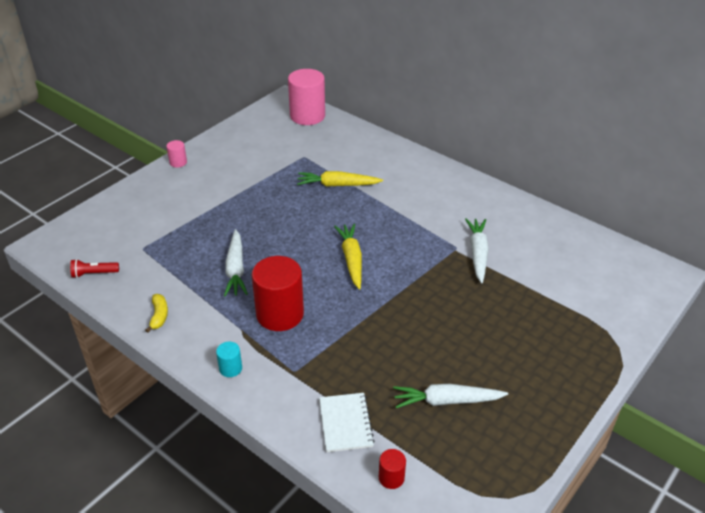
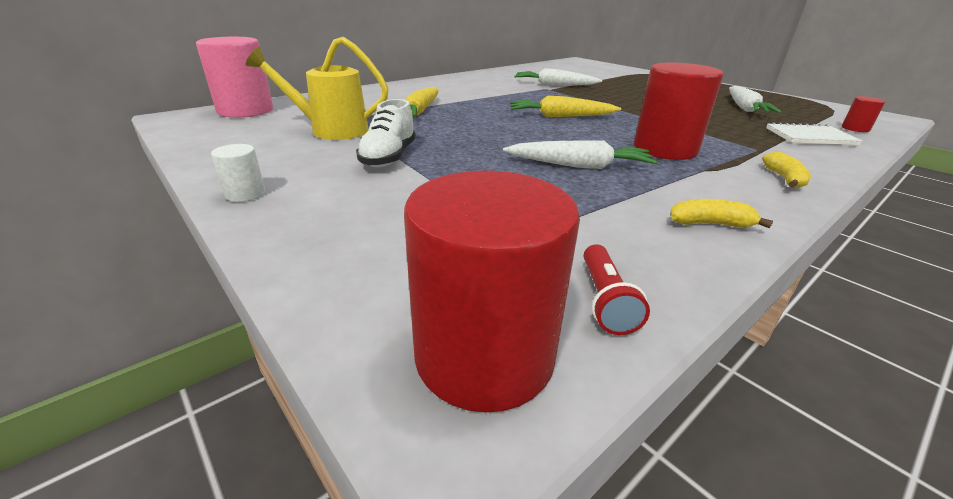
camera: 80 degrees left, 10 degrees down
pink cylinder [166,140,187,168] -> white cylinder [211,144,265,202]
turquoise cylinder [216,342,242,377] -> yellow banana [762,152,811,189]
none -> yellow watering can [246,37,389,140]
none -> white shoe [356,99,416,167]
none -> red cylinder [404,171,580,413]

